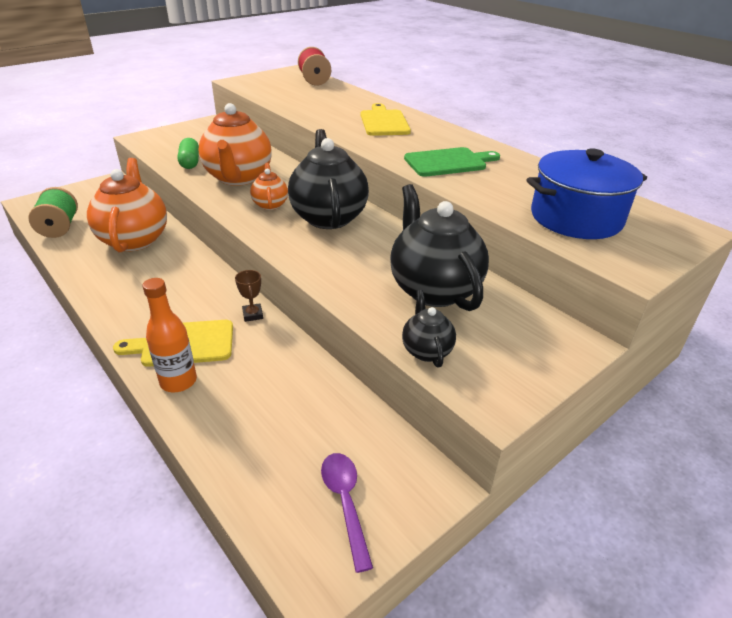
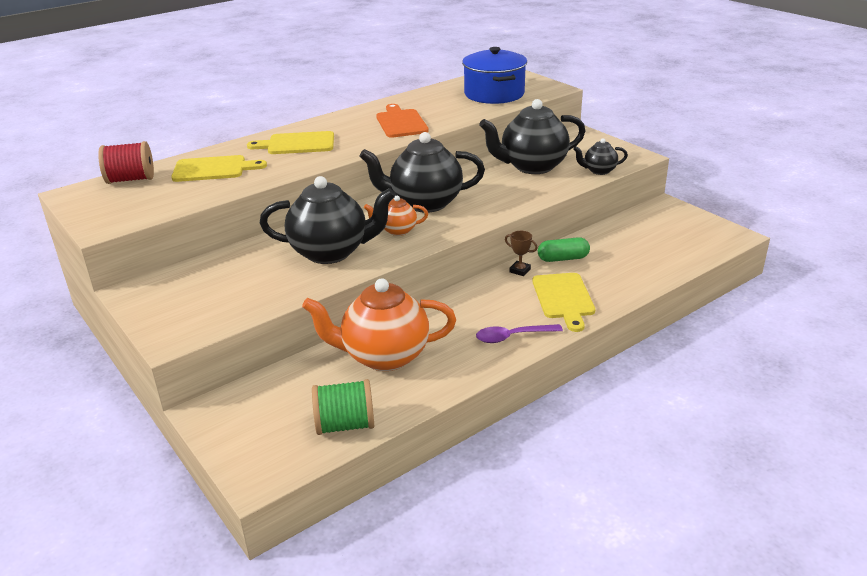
camera: 85 degrees left, 5 degrees down
orange bottle [143,278,197,392] -> none
green capsule [178,138,199,169] -> green capsule moved to [538,237,590,262]
orange teapot [198,103,272,186] -> black teapot [260,176,395,264]
brown trophy [235,270,263,322] -> brown trophy turned 45 degrees clockwise [505,231,538,276]
purple spoon [321,453,373,573] -> purple spoon moved to [476,324,563,343]
green cutting board [404,147,500,177] -> orange cutting board [376,104,429,138]
none -> yellow cutting board [171,155,267,182]

